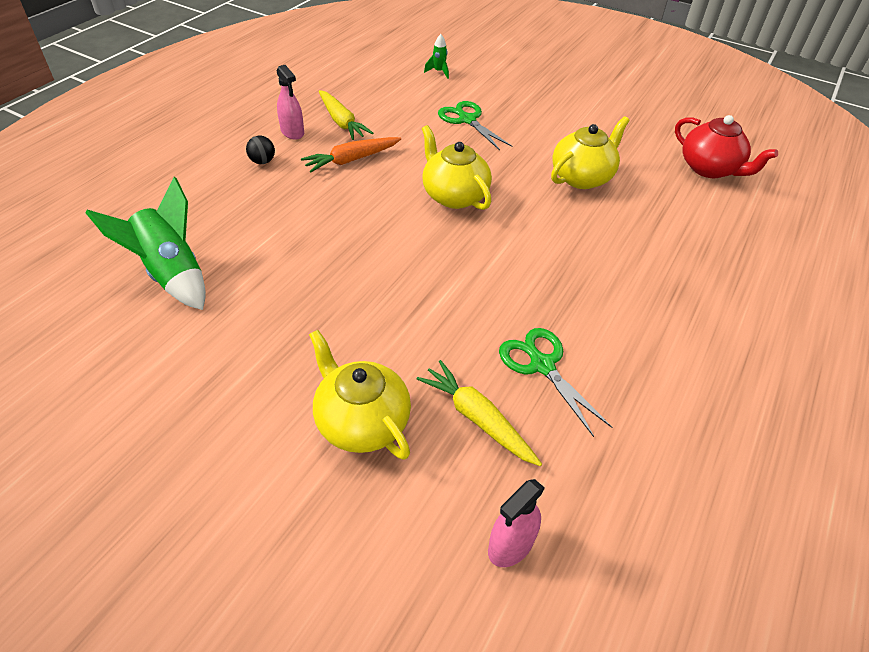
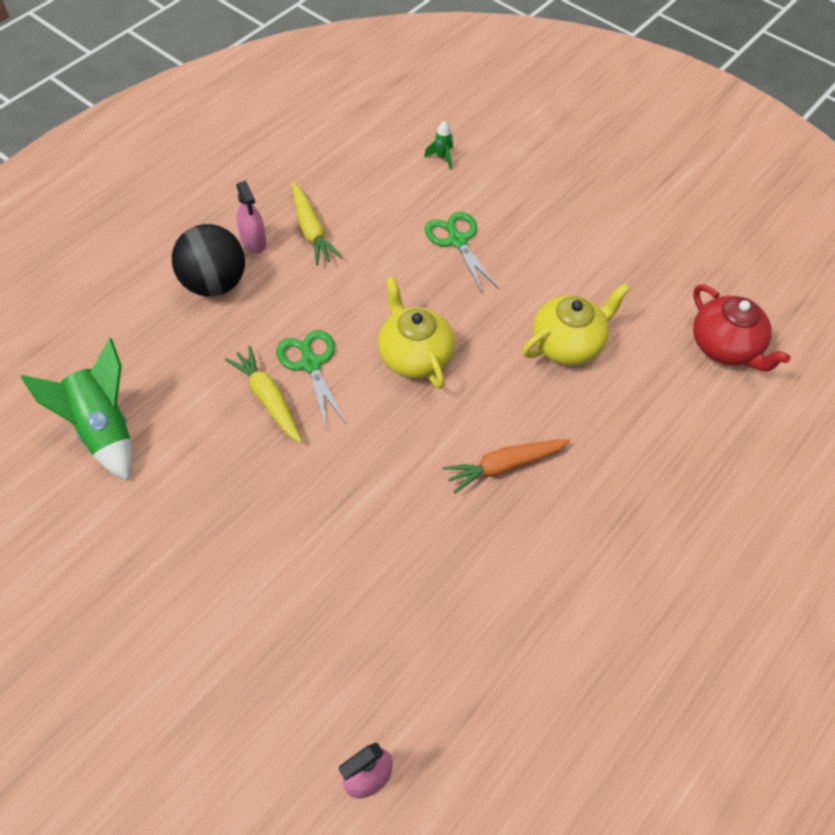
camera: 10 degrees right, 10 degrees up
black ball [246,136,275,164] -> black ball [172,224,245,297], size x2.28
orange carrot [301,137,401,172] -> orange carrot moved to [443,439,570,494]
yellow teapot [309,330,411,460] -> none
yellow carrot [417,360,542,466] -> yellow carrot moved to [225,346,302,443]
green scissors [499,328,612,437] -> green scissors moved to [276,330,346,430]

